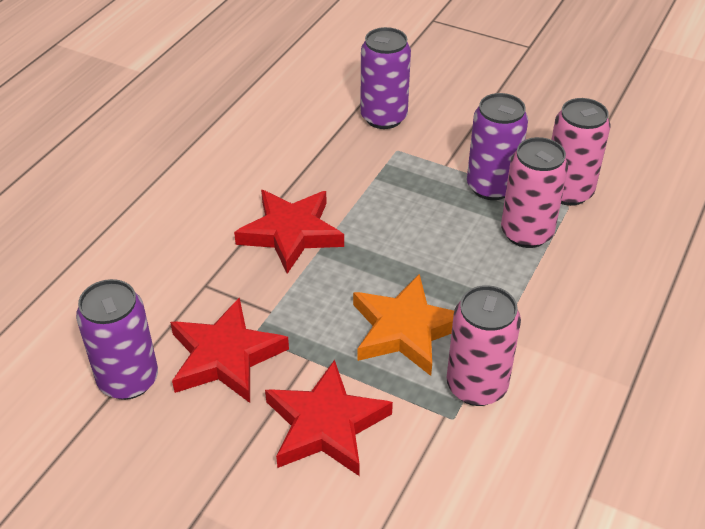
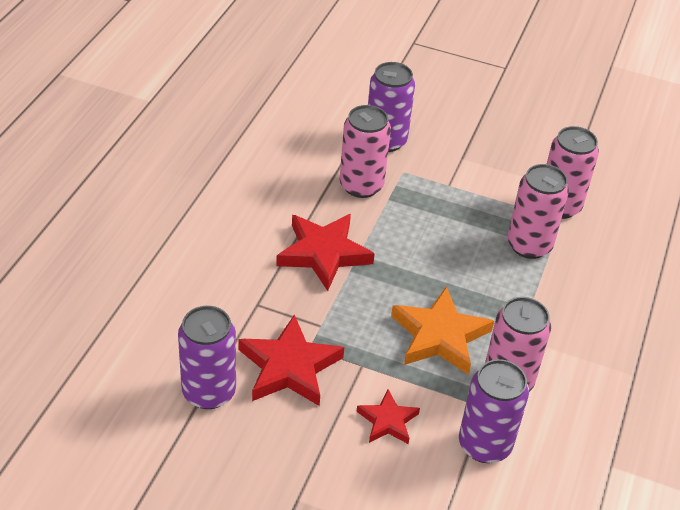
camera: 10 degrees left, 0 degrees up
red star [265,360,393,476] -> red star [357,389,420,444], size x0.57
purple can [467,93,528,200] -> purple can moved to [459,359,529,463]
none -> pink can [340,105,391,198]

